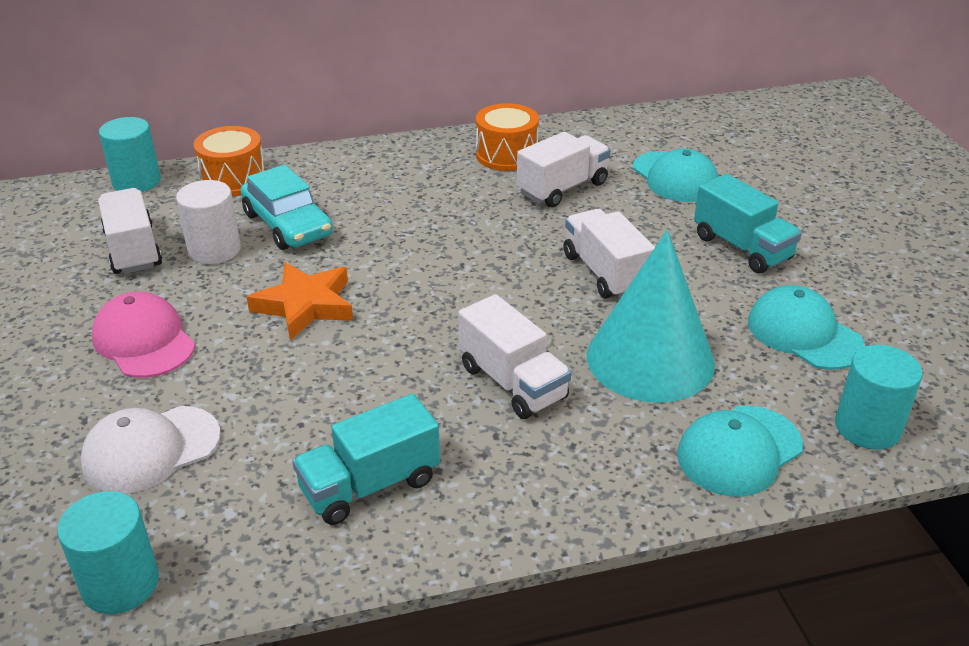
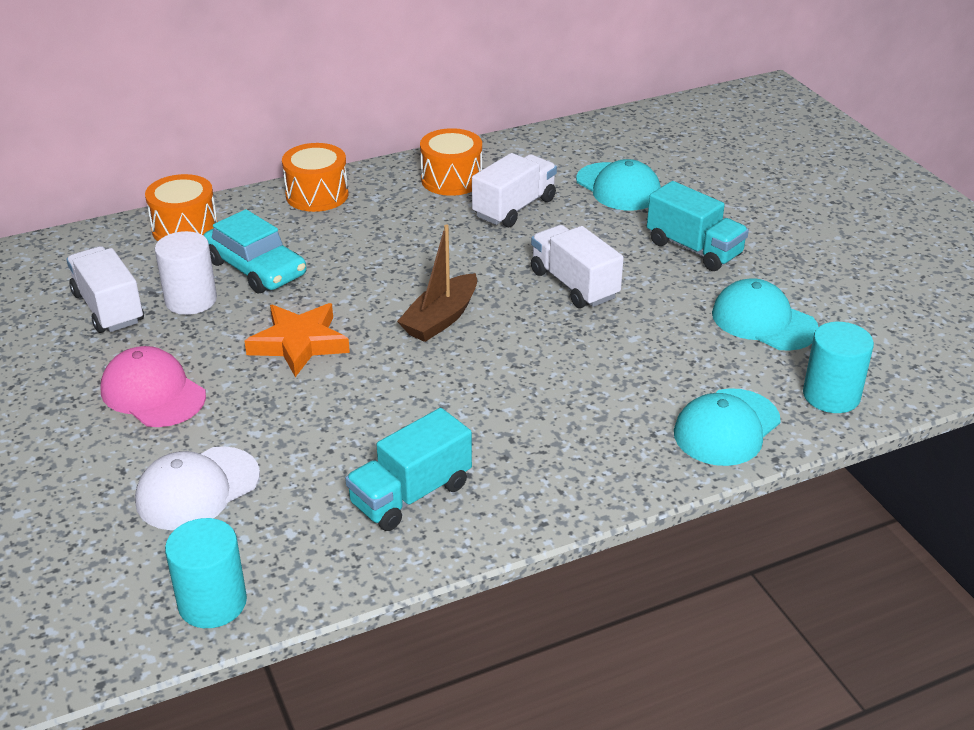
camera: 10 degrees left, 0 degrees up
turquoise cylinder [99,117,161,192] -> none
white truck [458,294,571,419] -> none
turquoise cone [587,230,715,403] -> none
none -> orange drum [282,143,349,212]
none -> brown boat [397,224,477,342]

